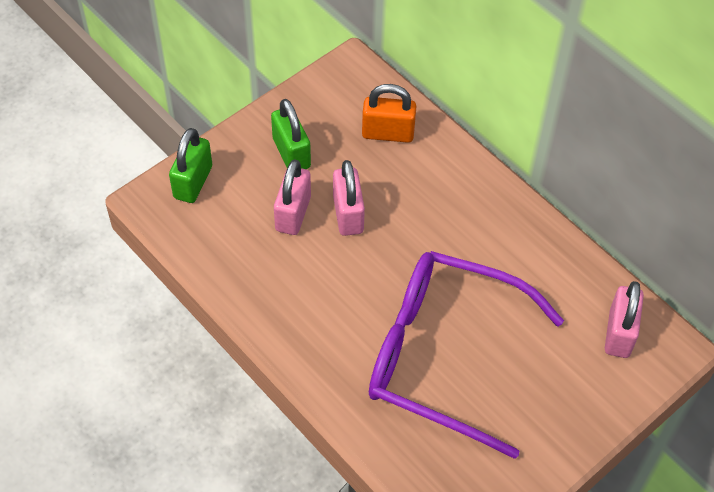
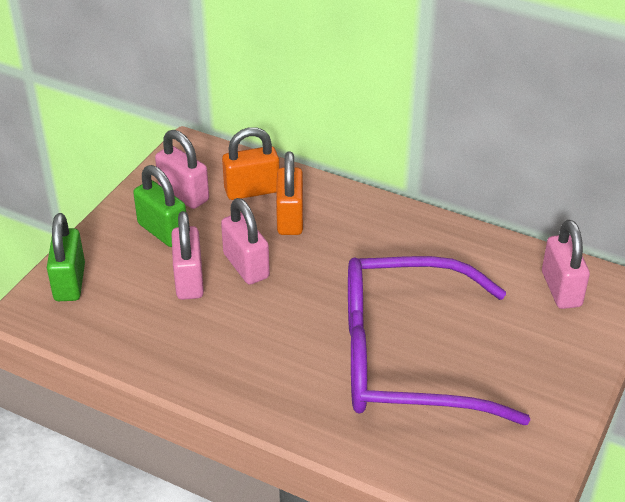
camera: 20 degrees left, 15 degrees down
none -> pink padlock [155,130,209,209]
none -> orange padlock [276,151,303,235]

